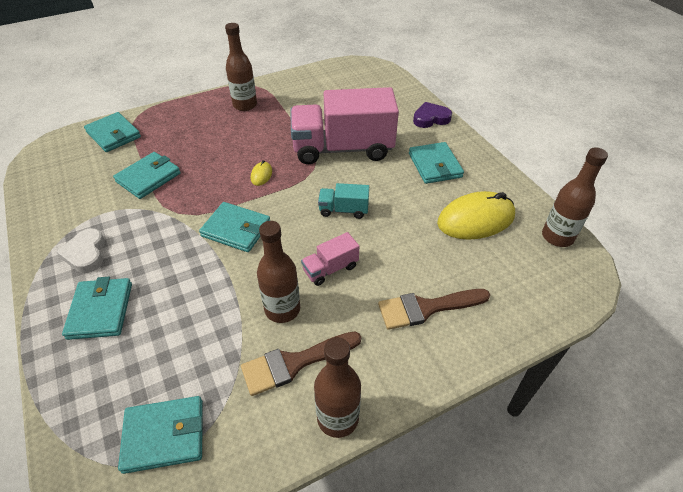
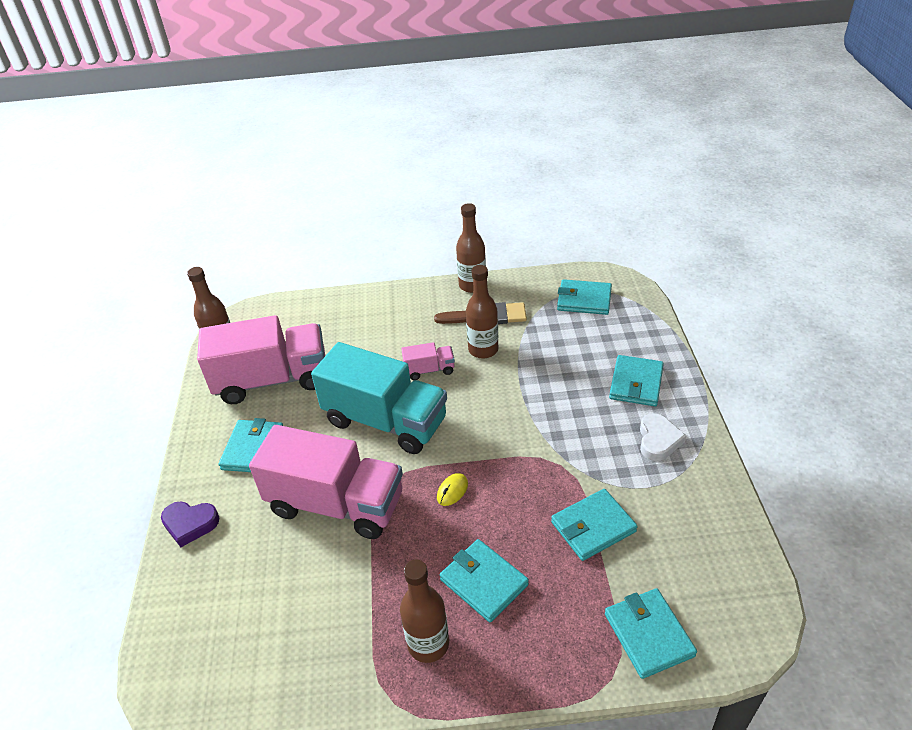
camera: 155 degrees left, 5 degrees down
turquoise wallet [199,202,270,252] -> turquoise wallet moved to [440,539,529,622]
turquoise truck [318,183,369,219] -> turquoise truck [311,342,447,454], size x2.30
brown brush [378,289,490,330] -> none
yellow mouse [437,191,515,240] -> pink truck [197,315,325,404]

